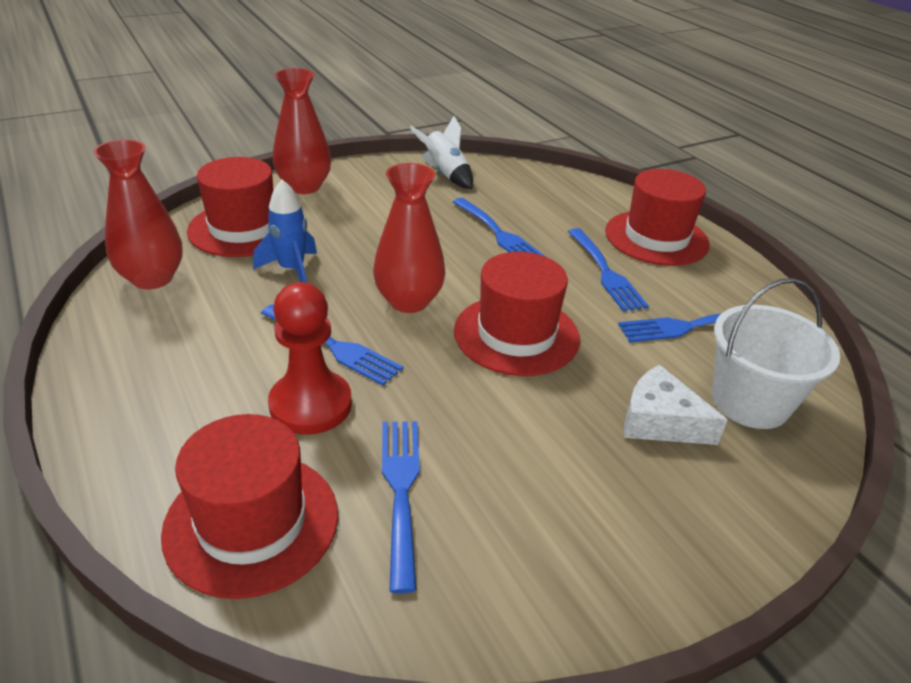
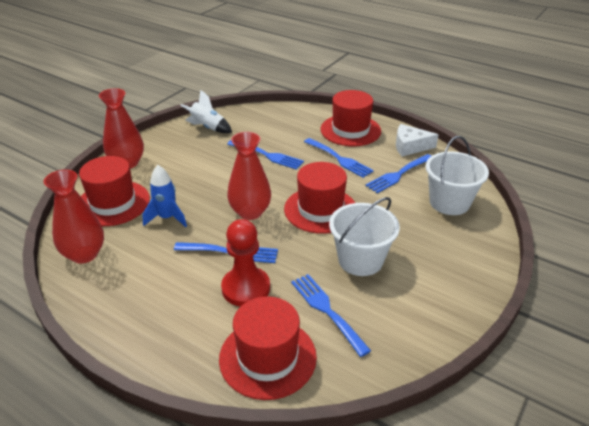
camera: 25 degrees left, 0 degrees up
white cheese [624,364,728,445] -> white cheese moved to [396,124,439,157]
none -> white bucket [329,197,400,276]

